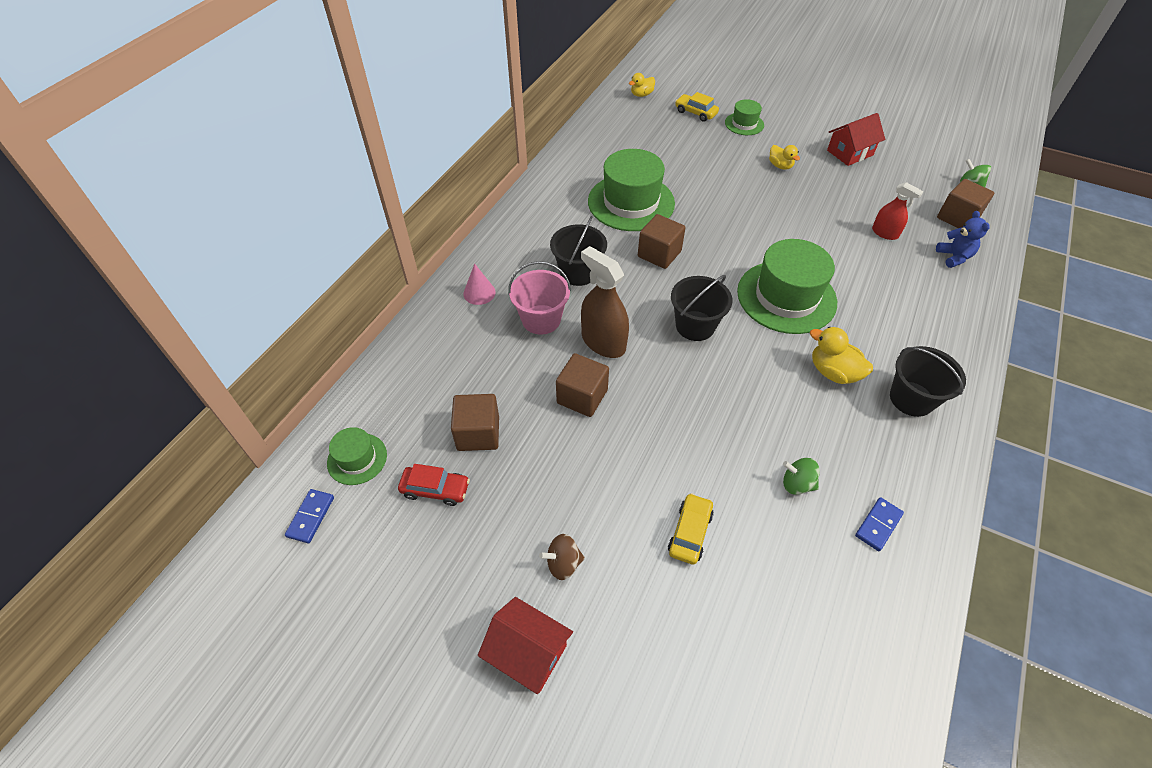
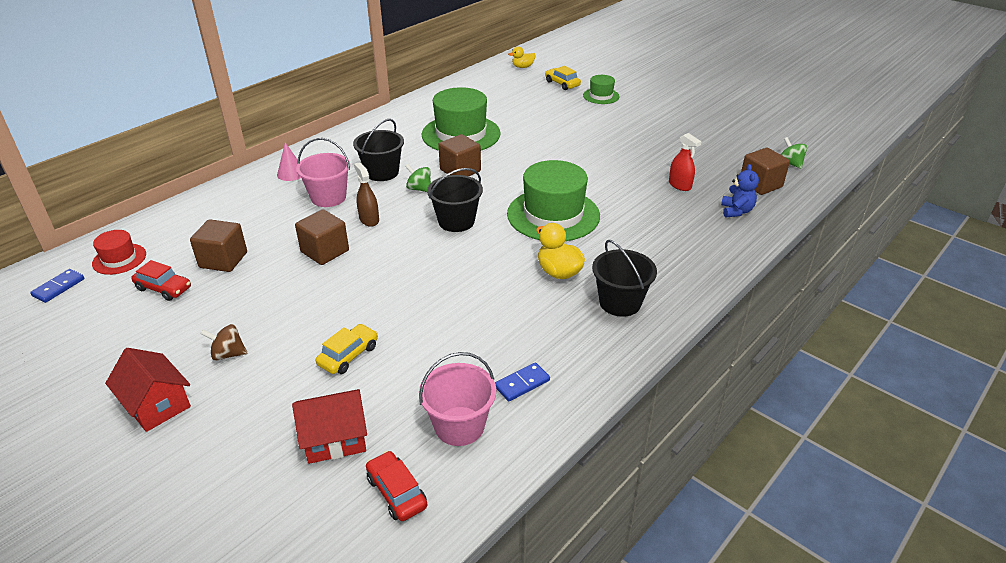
camera: 15 degrees right, 15 degrees down
green hat [327,427,387,485] -> red hat [92,230,146,275]
brown spray bottle [581,246,629,358] -> brown spray bottle [354,162,379,227], size x0.60
yellow duck [769,145,800,170] -> none
green spinning top [783,458,820,495] -> green spinning top moved to [405,164,431,192]
red house [827,113,885,166] -> red house moved to [292,389,367,464]
none -> red car [366,451,427,521]
none -> pink bucket [419,352,496,446]

